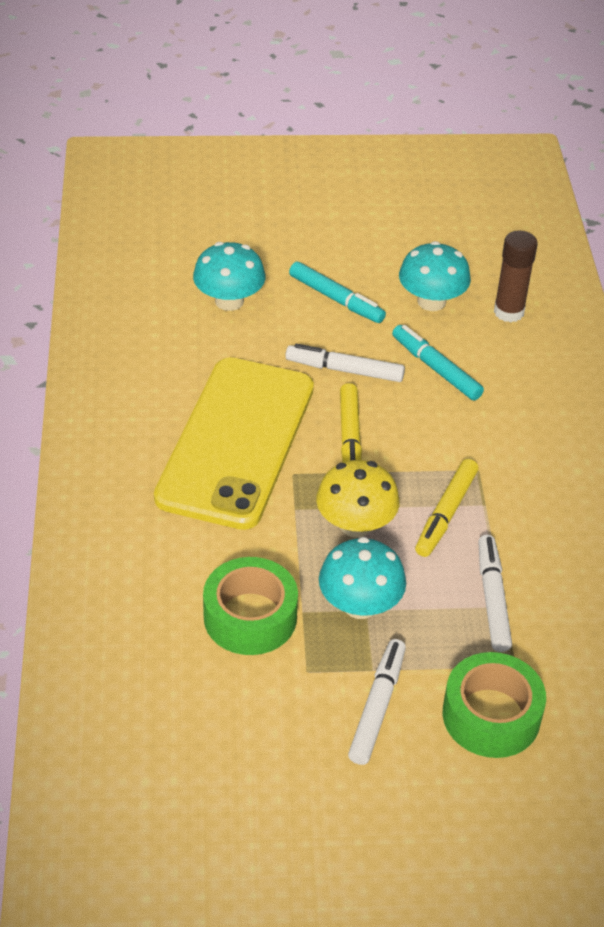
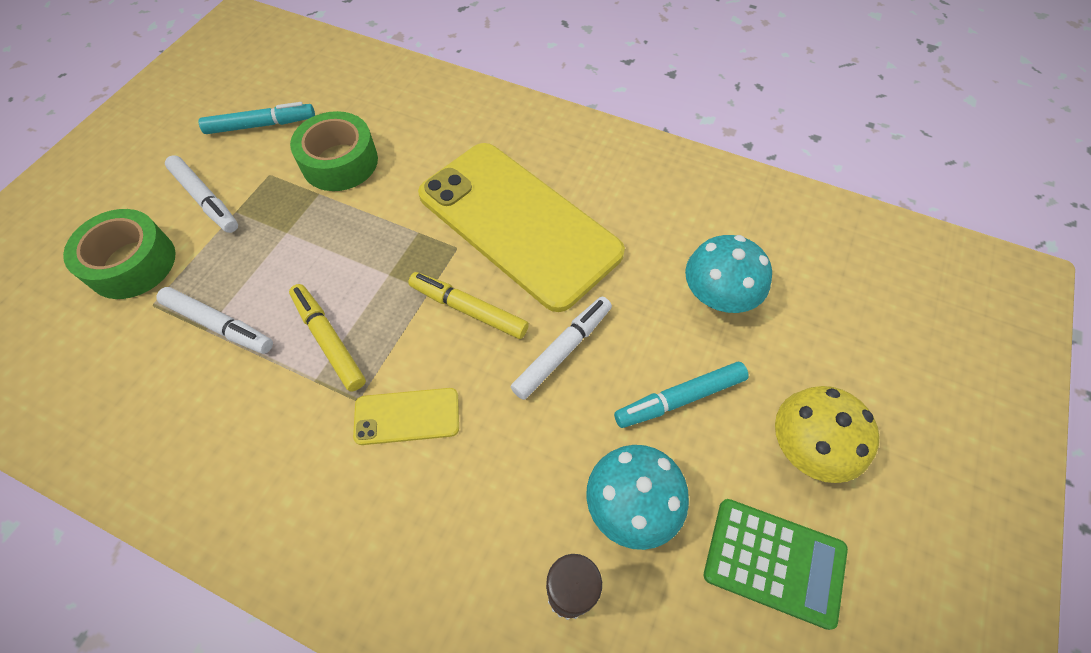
camera: 120 degrees right, 15 degrees up
yellow mushroom [316,460,400,537] -> yellow mushroom moved to [775,386,879,483]
turquoise mushroom [319,537,406,619] -> none
turquoise marker [392,325,484,401] -> turquoise marker moved to [198,102,315,134]
none -> yellow phone [353,388,459,445]
none -> green calculator [704,499,848,630]

